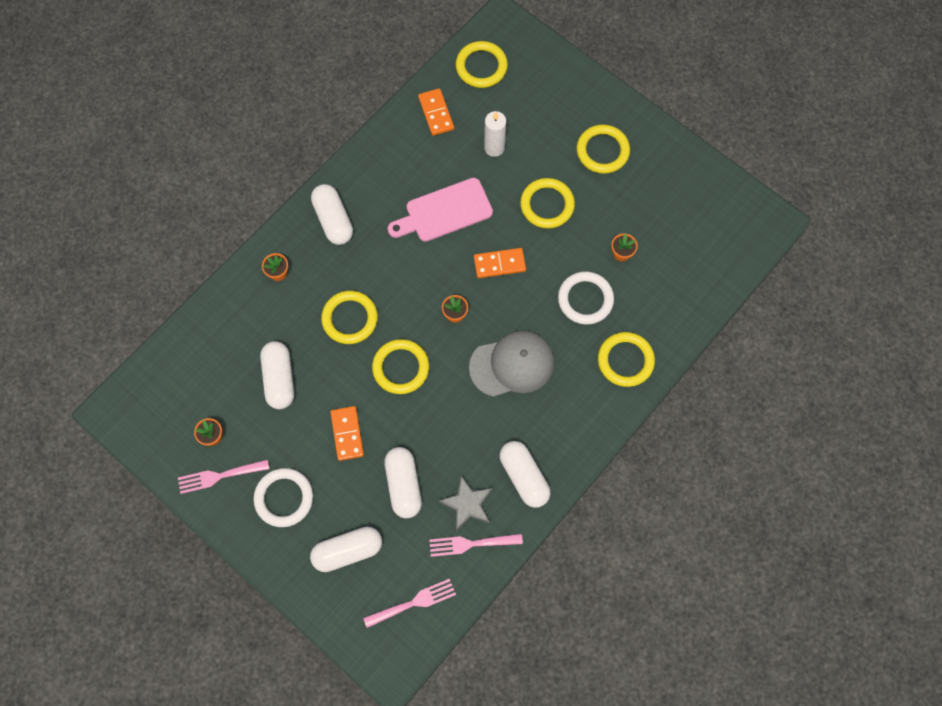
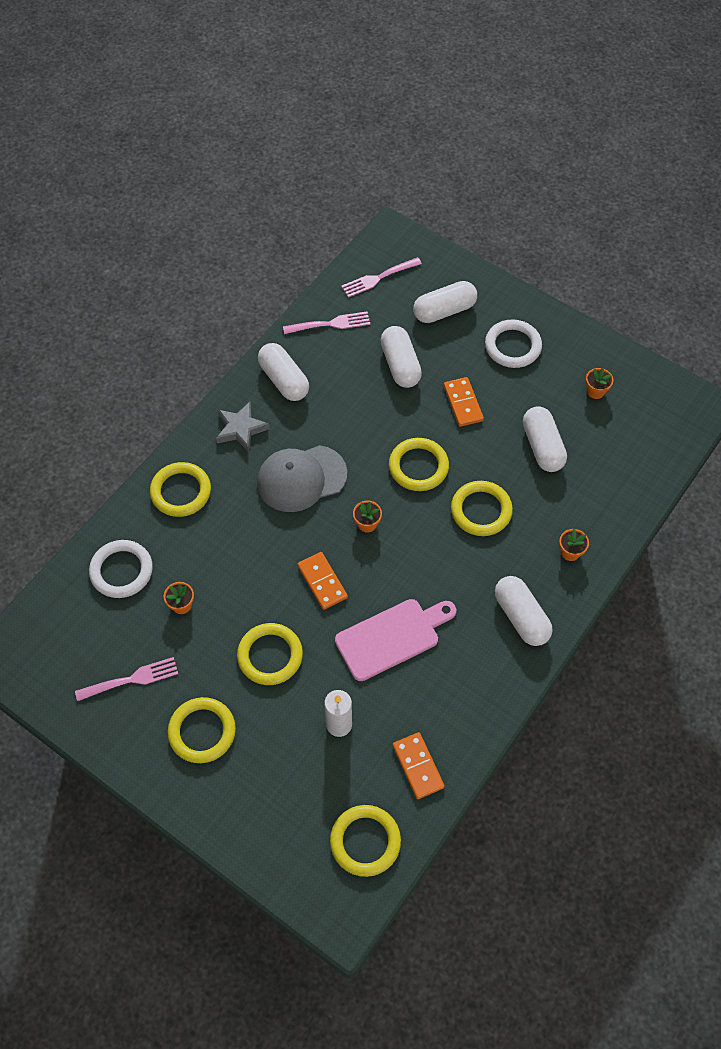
camera: 175 degrees right, 10 degrees down
pink fork [178,459,269,494] -> pink fork moved to [75,657,178,701]
grey star [439,475,492,531] -> grey star moved to [216,402,270,452]
orange domino [474,248,526,278] -> orange domino turned 75 degrees clockwise [298,552,348,610]
white ring [558,271,614,325] -> white ring moved to [89,540,153,598]

